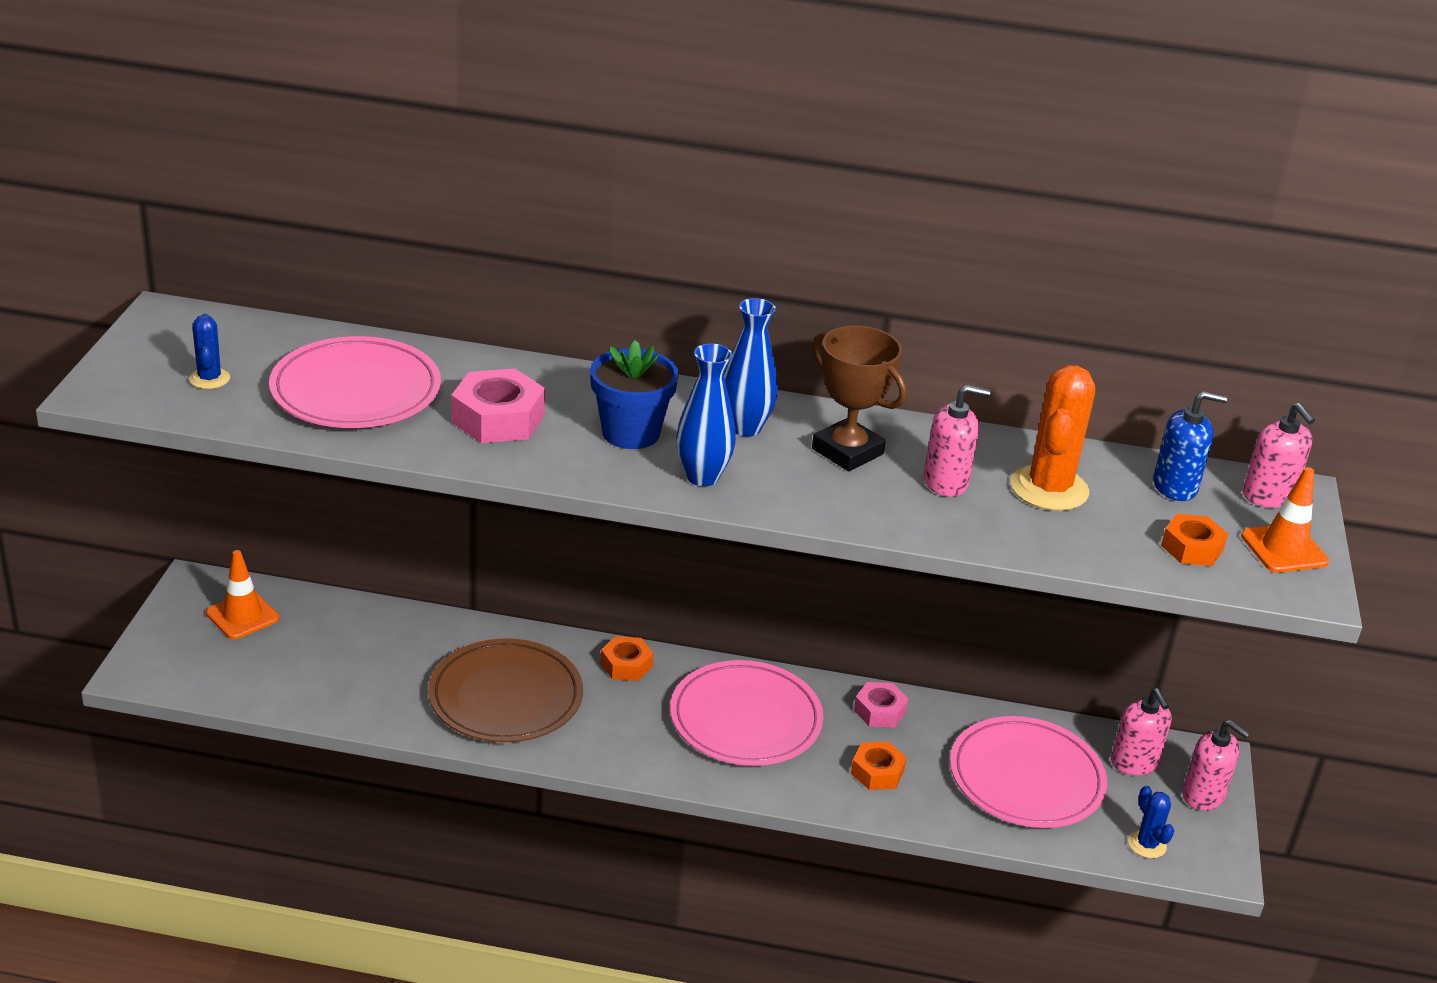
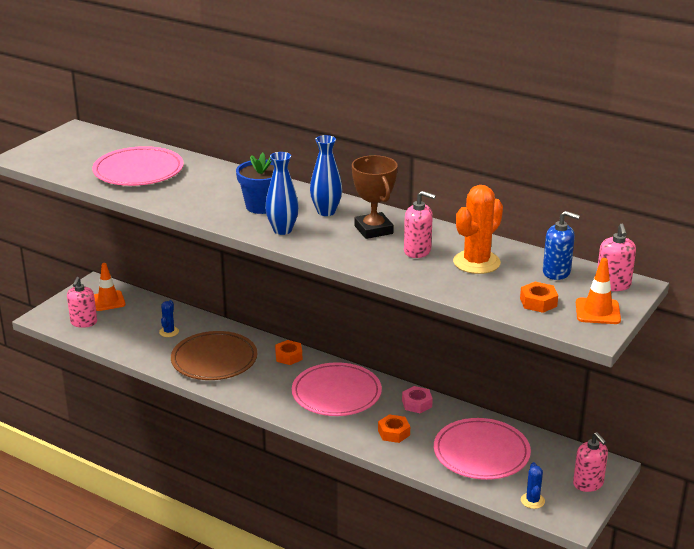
camera: 25 degrees right, 5 degrees down
blue cactus [189,313,230,389] -> blue cactus moved to [159,300,179,337]
pink nut [451,369,545,443] -> none
pink soap dispenser [1111,688,1172,775] -> pink soap dispenser moved to [67,277,97,328]

